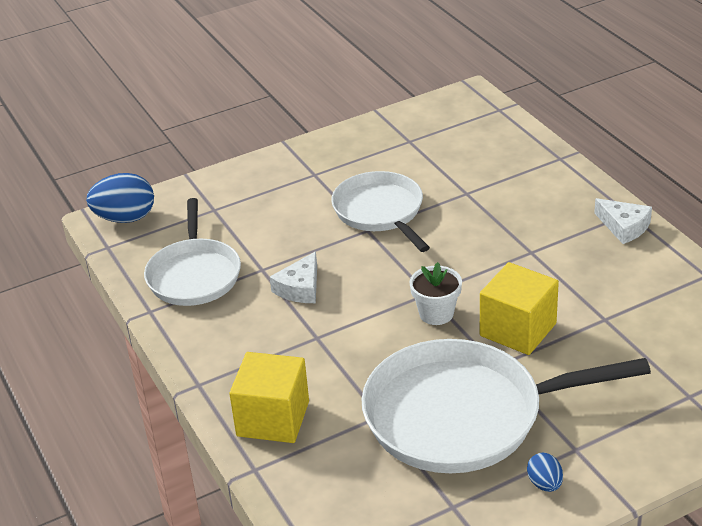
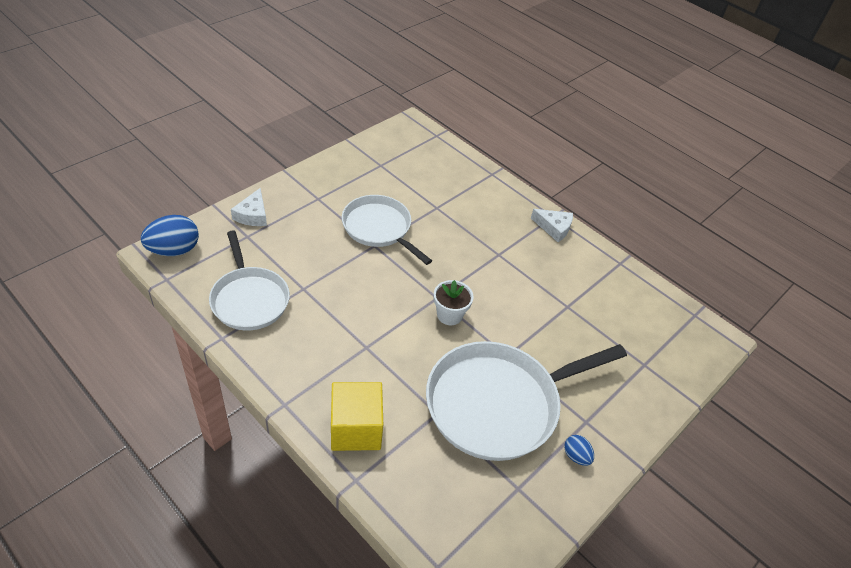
camera: 25 degrees left, 10 degrees up
white cheese [270,251,317,303] -> white cheese moved to [231,188,267,226]
yellow cube [480,262,559,355] -> none

